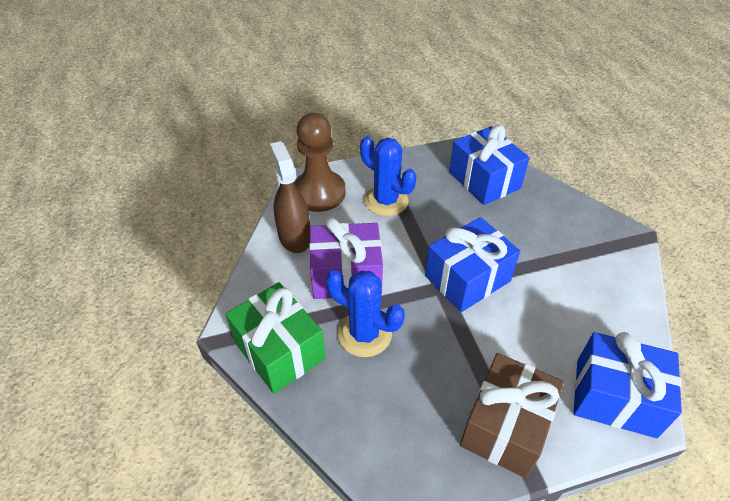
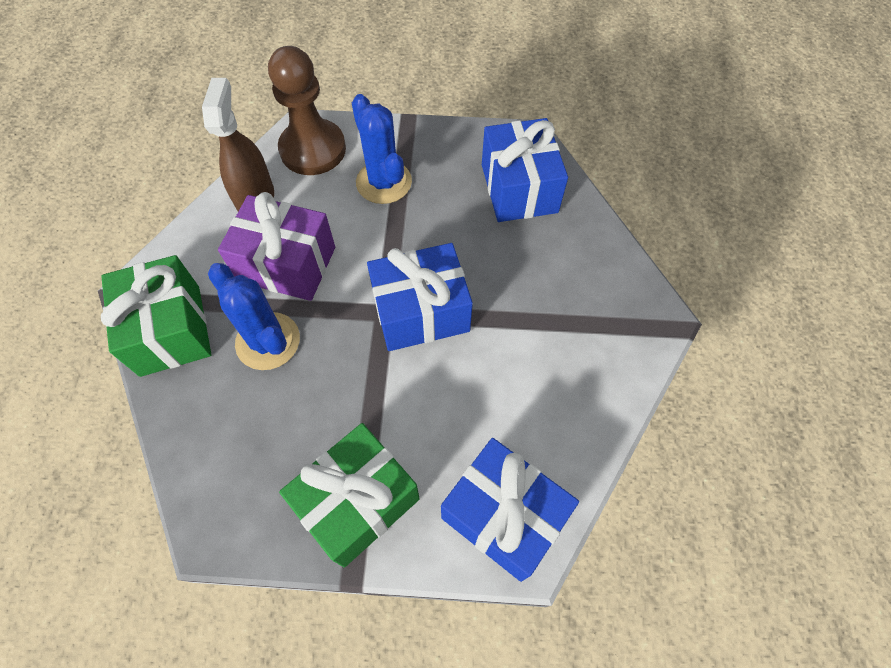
camera: 20 degrees right, 15 degrees up
brown gift [460,353,564,478] -> green gift [279,423,420,567]

